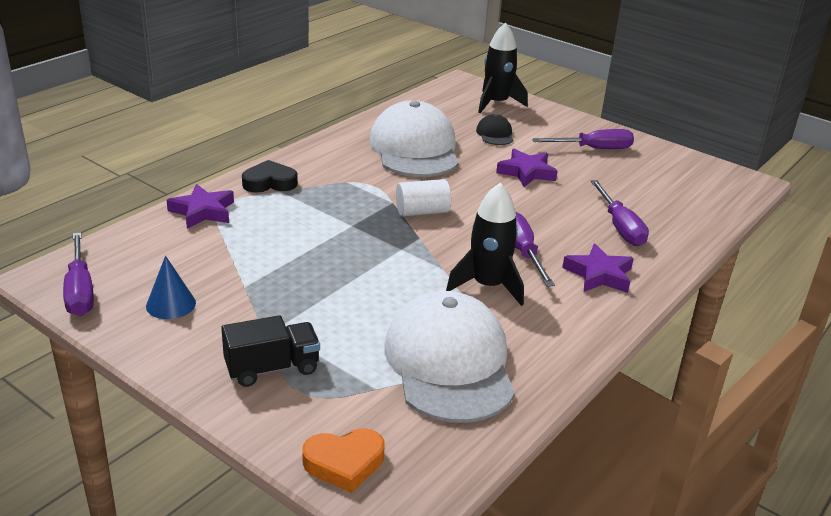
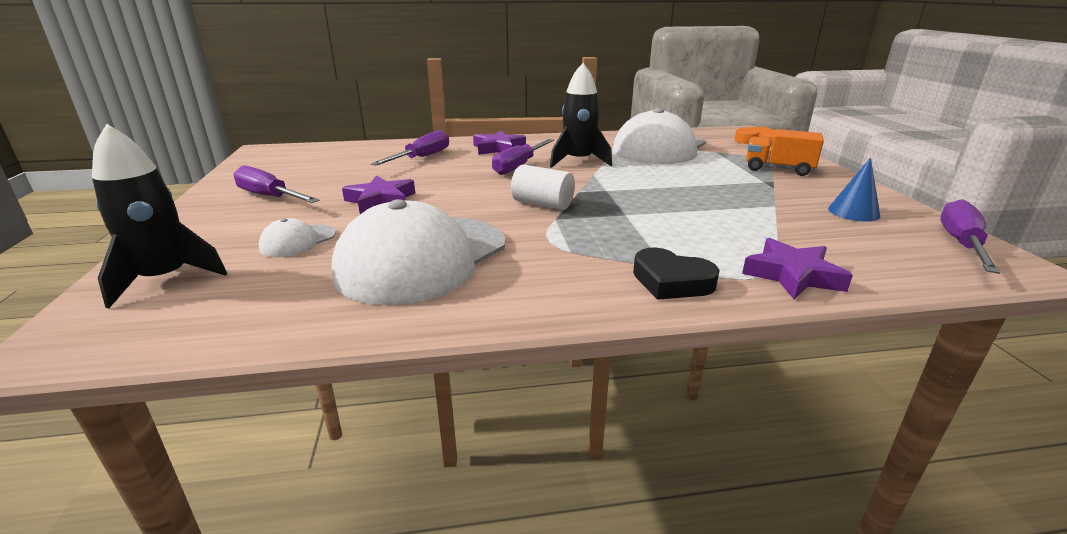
camera: 135 degrees left, 5 degrees down
black truck [221,315,320,387] -> orange truck [746,129,824,176]
black cap [476,114,513,145] -> white cap [259,218,336,257]

